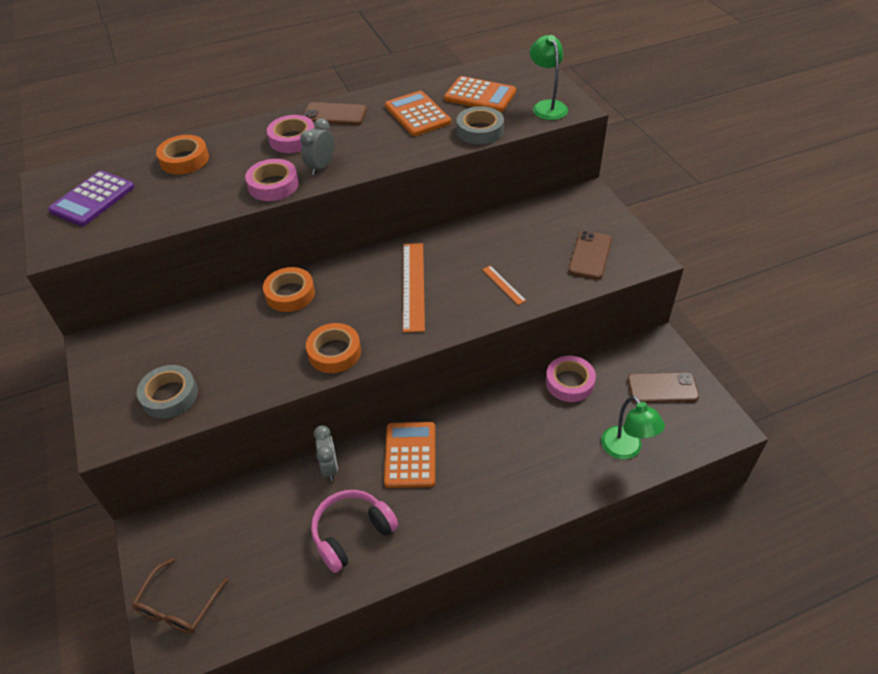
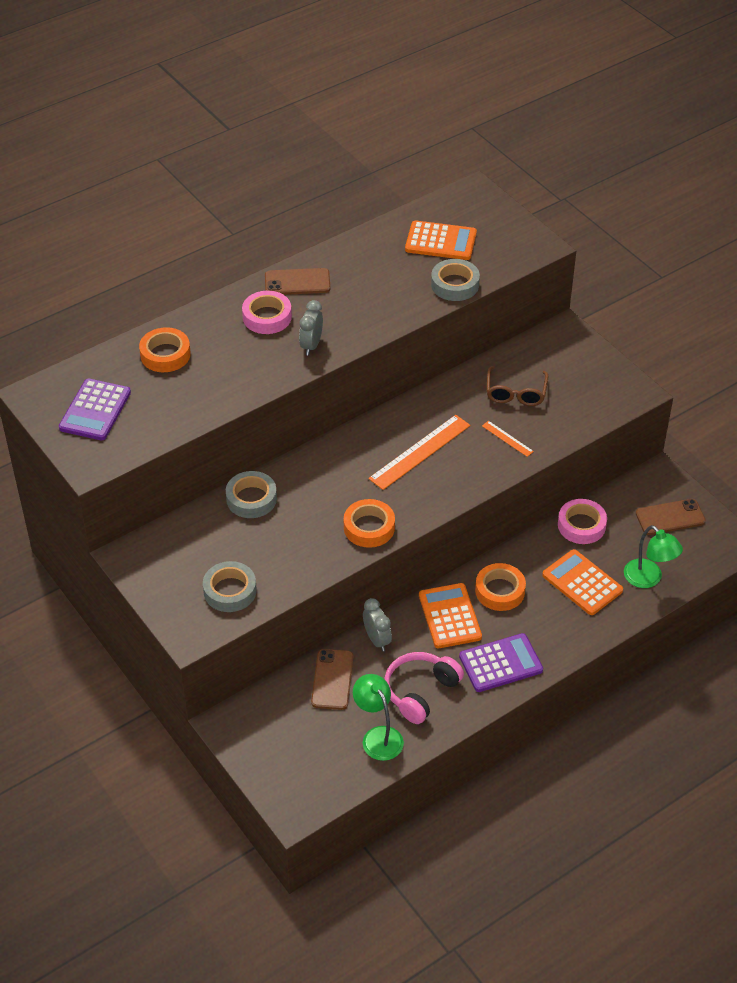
camera: 15 degrees left, 0 degrees up
brown glasses [132,558,228,634] -> brown glasses moved to [487,366,549,406]
pink tape [245,159,299,201] -> none
orange tape [263,267,315,312] -> orange tape moved to [475,563,526,611]
orange calculator [385,91,451,136] -> orange calculator moved to [542,549,623,615]
orange ruler [403,243,425,333] -> orange ruler turned 60 degrees clockwise [368,415,470,490]
green lamp [530,35,568,120] -> green lamp moved to [353,674,404,761]
brown phone [568,231,612,279] -> brown phone moved to [311,649,354,710]
none -> grey tape [226,471,277,518]
none -> purple calculator [459,633,543,692]

